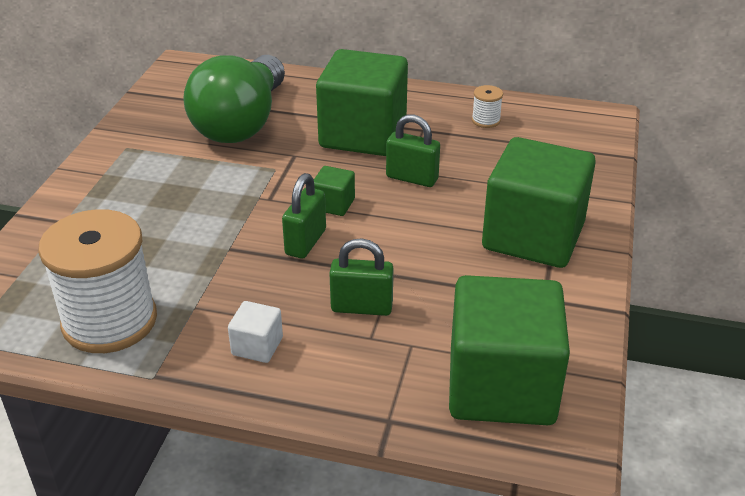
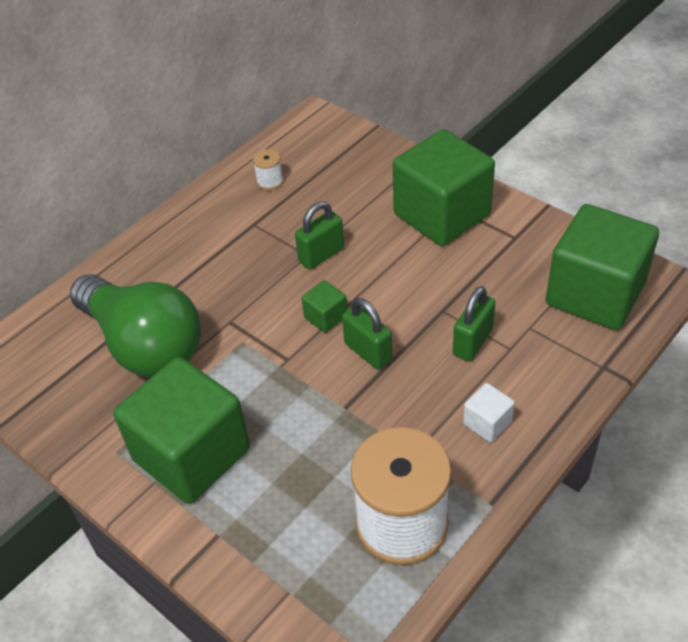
camera: 60 degrees left, 10 degrees up
green cube [316,49,408,156] -> green cube moved to [113,357,250,504]

